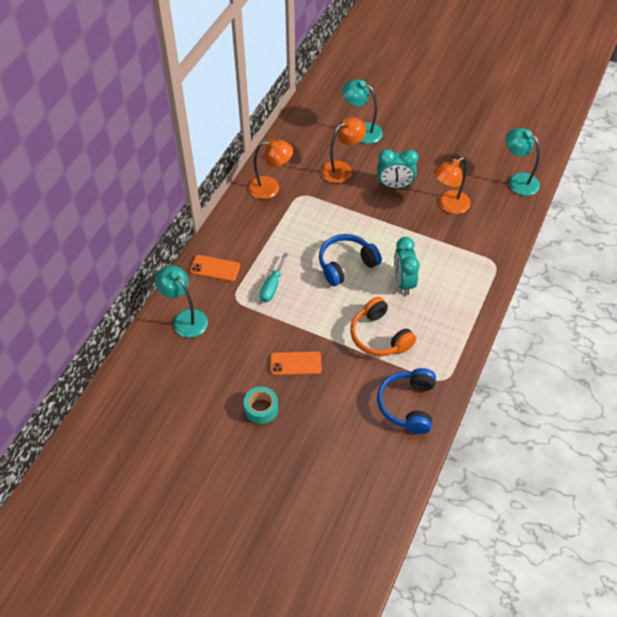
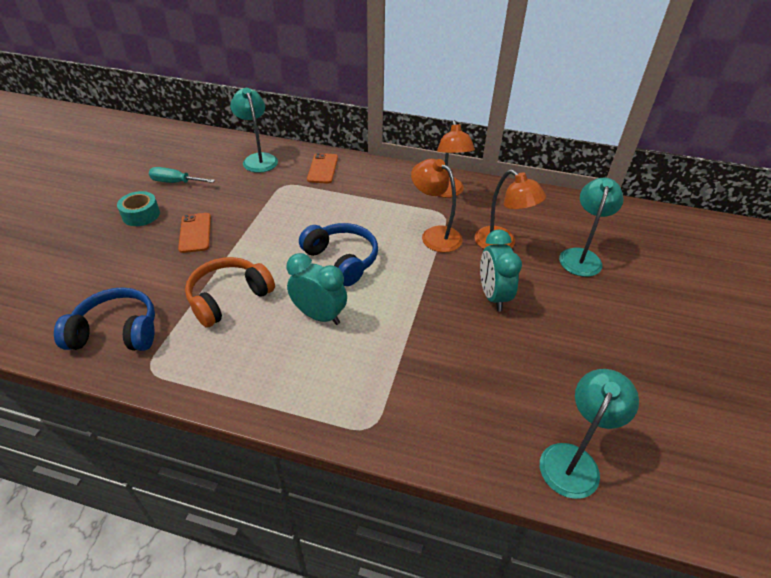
camera: 80 degrees right, 10 degrees down
turquoise lamp [155,265,208,338] -> turquoise lamp turned 60 degrees counterclockwise [230,88,278,173]
turquoise screwdriver [260,253,288,302] -> turquoise screwdriver moved to [149,167,215,183]
turquoise clock [394,237,420,295] -> turquoise clock turned 45 degrees clockwise [286,253,347,325]
orange lamp [433,157,471,214] -> orange lamp moved to [411,159,463,253]

